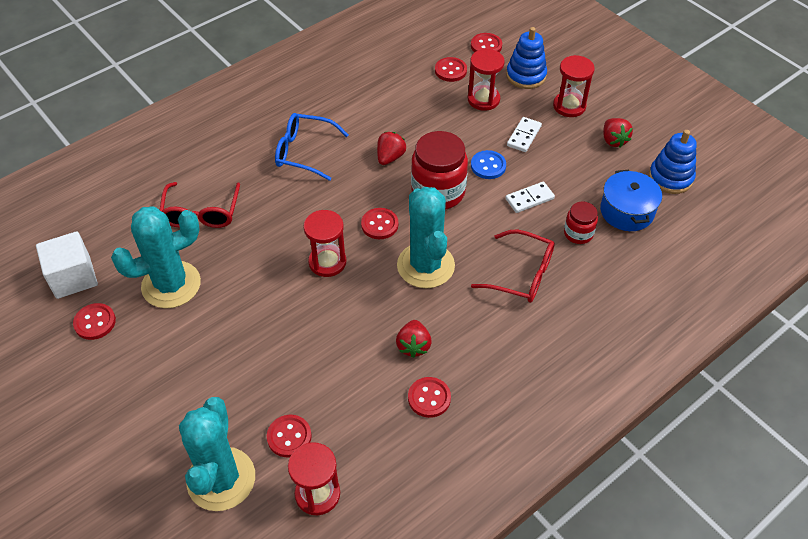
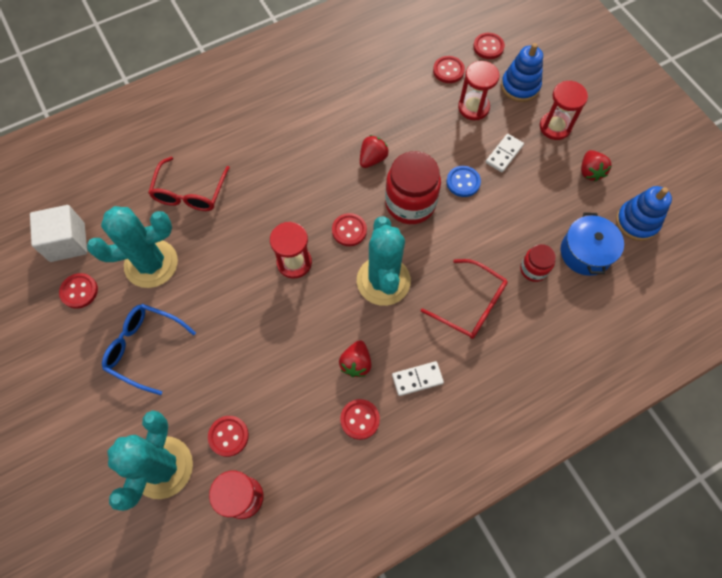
camera: 10 degrees right, 15 degrees up
blue glasses [275,113,348,181] -> blue glasses moved to [102,304,196,395]
white domino [506,182,555,213] -> white domino moved to [392,361,444,396]

